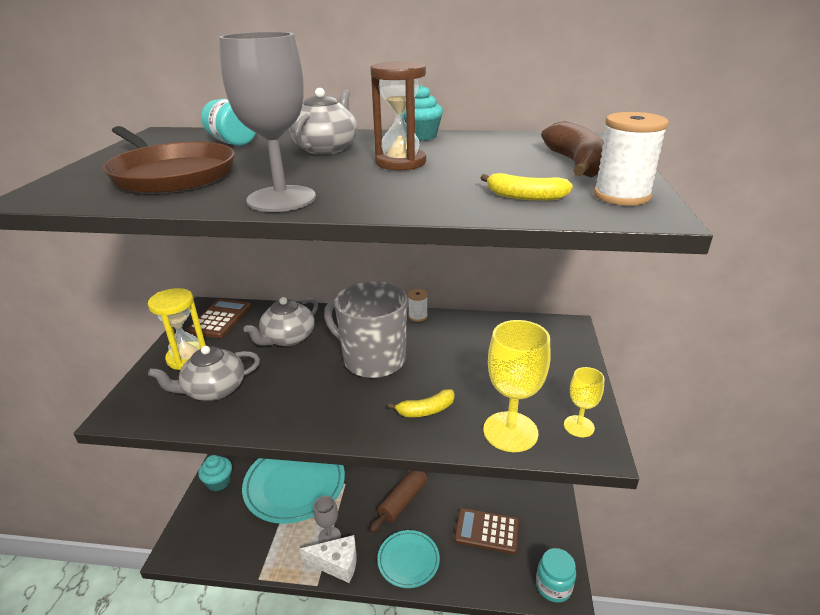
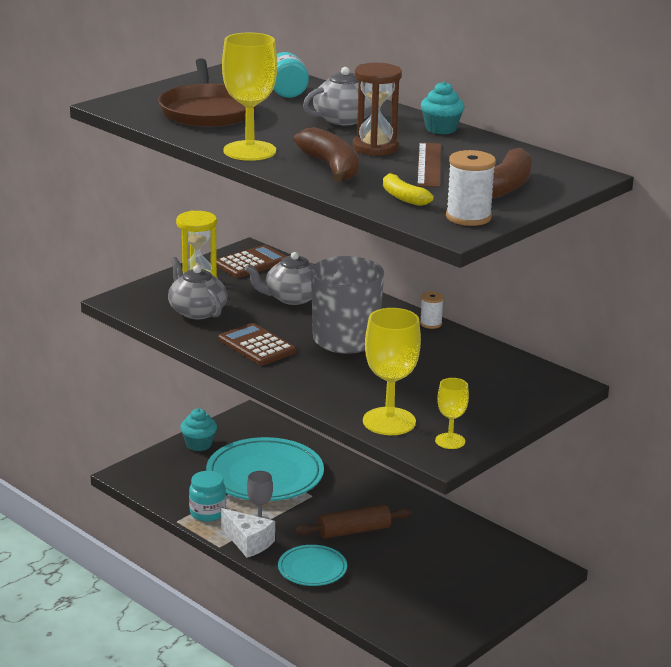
camera: 35 degrees right, 5 degrees down
grey teapot [148,346,260,401] -> grey teapot turned 45 degrees clockwise [168,257,227,319]
grey goblet [219,32,316,212] -> yellow goblet [222,32,277,161]
yellow banana [388,389,455,417] -> none
brown calculator [454,508,519,554] -> brown calculator moved to [218,323,297,365]
turquoise jar [536,548,576,603] -> turquoise jar moved to [189,471,226,522]
none -> brown banana [293,127,359,182]
none -> brown ruler [417,143,441,187]

